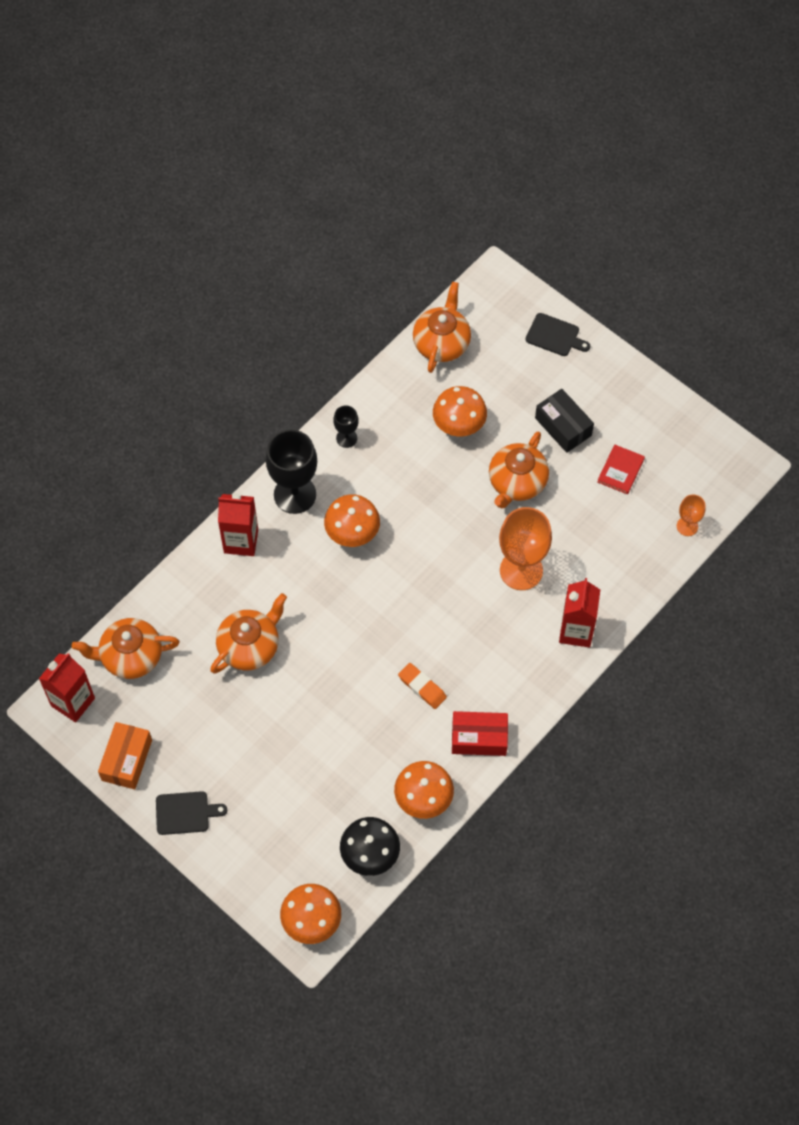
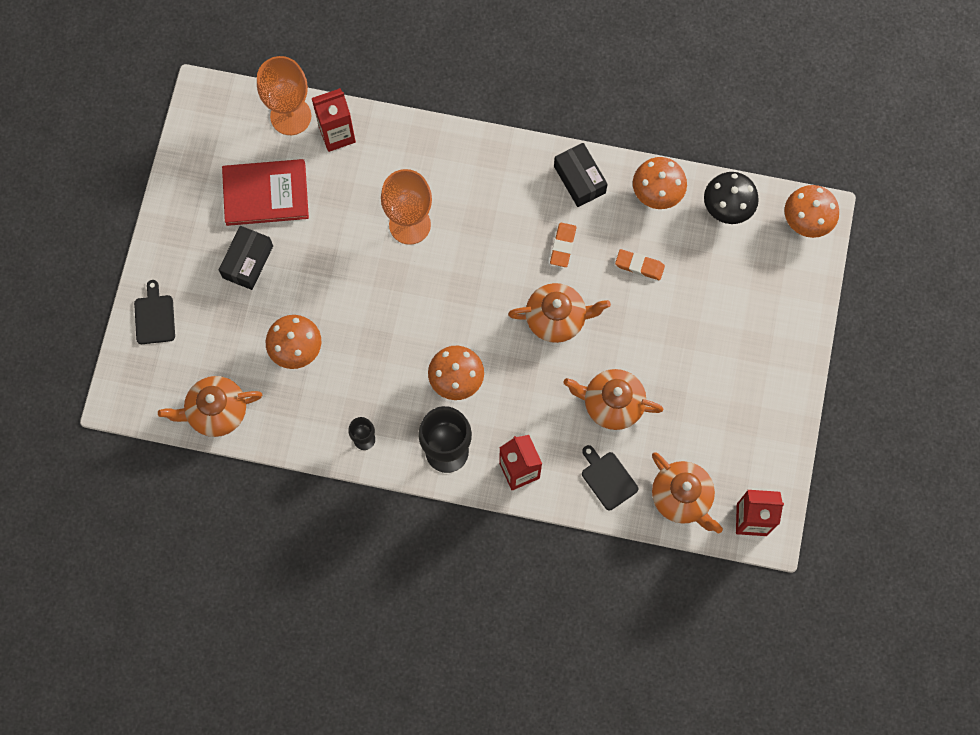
camera: 120 degrees left, 10 degrees up
orange box [98,722,152,789] -> none
black cutting board [156,791,227,835] -> black cutting board moved to [582,445,638,510]
red box [452,711,508,756] -> black box [554,143,608,207]
orange teapot [489,431,549,509] -> orange teapot moved to [508,283,611,343]
red carton [559,578,600,647] -> red carton moved to [311,88,356,152]
red book [597,444,645,494] -> red book [222,159,309,226], size x1.87
orange goblet [677,494,706,536] -> orange goblet [257,56,311,135], size x1.98
none -> orange eraser [615,249,665,280]

